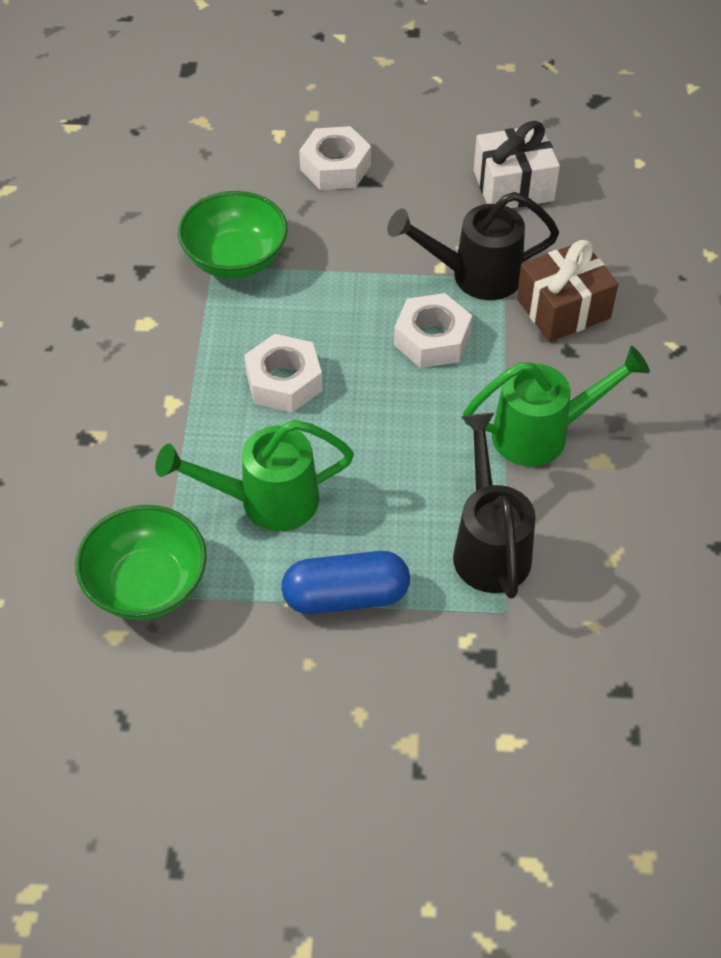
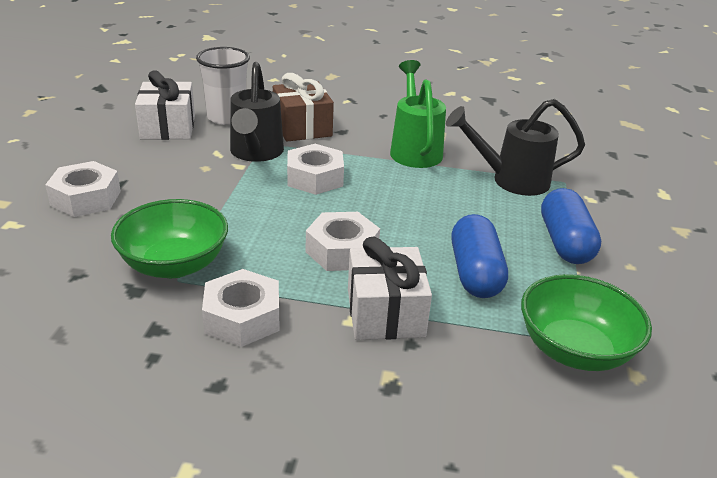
camera: 85 degrees left, 20 degrees down
green watering can [155,420,354,531] -> blue capsule [451,214,508,298]
none -> white cup [196,47,250,125]
none -> white nut [202,269,280,347]
none -> white gift [348,237,432,340]

